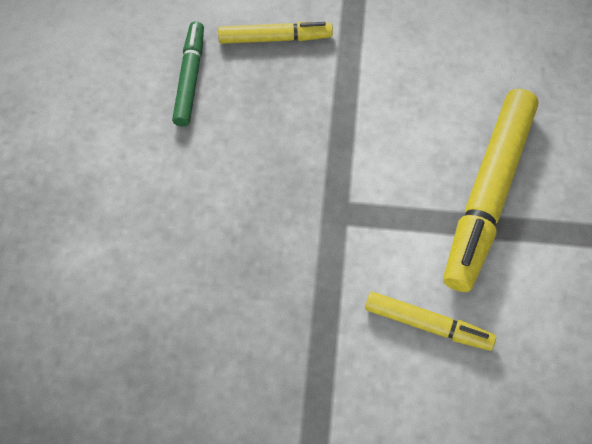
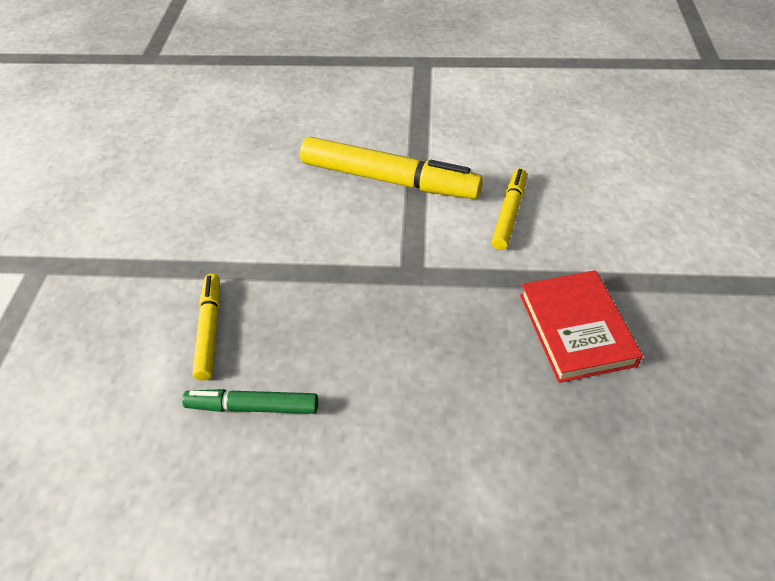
camera: 90 degrees left, 15 degrees down
none -> red book [520,270,643,383]

